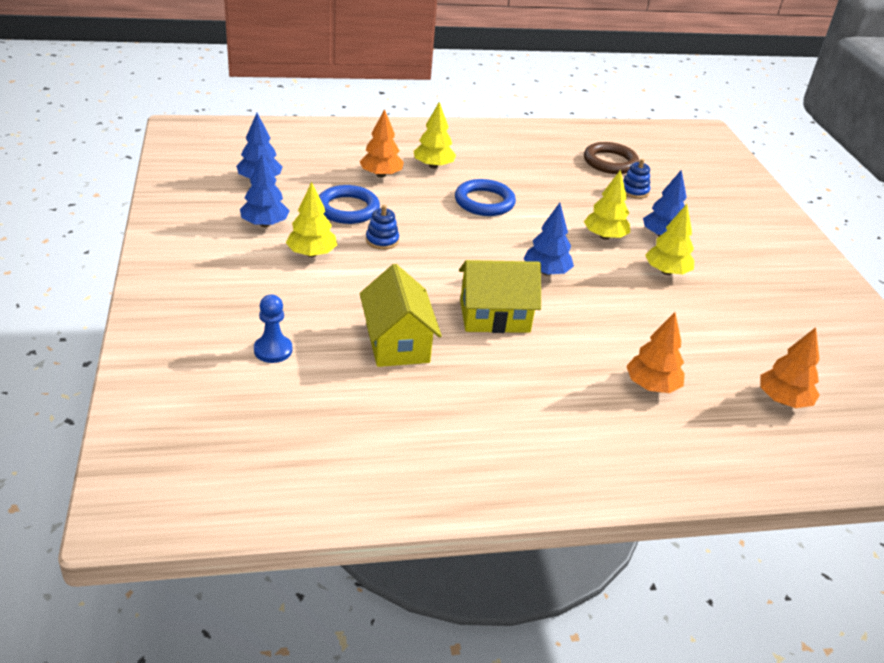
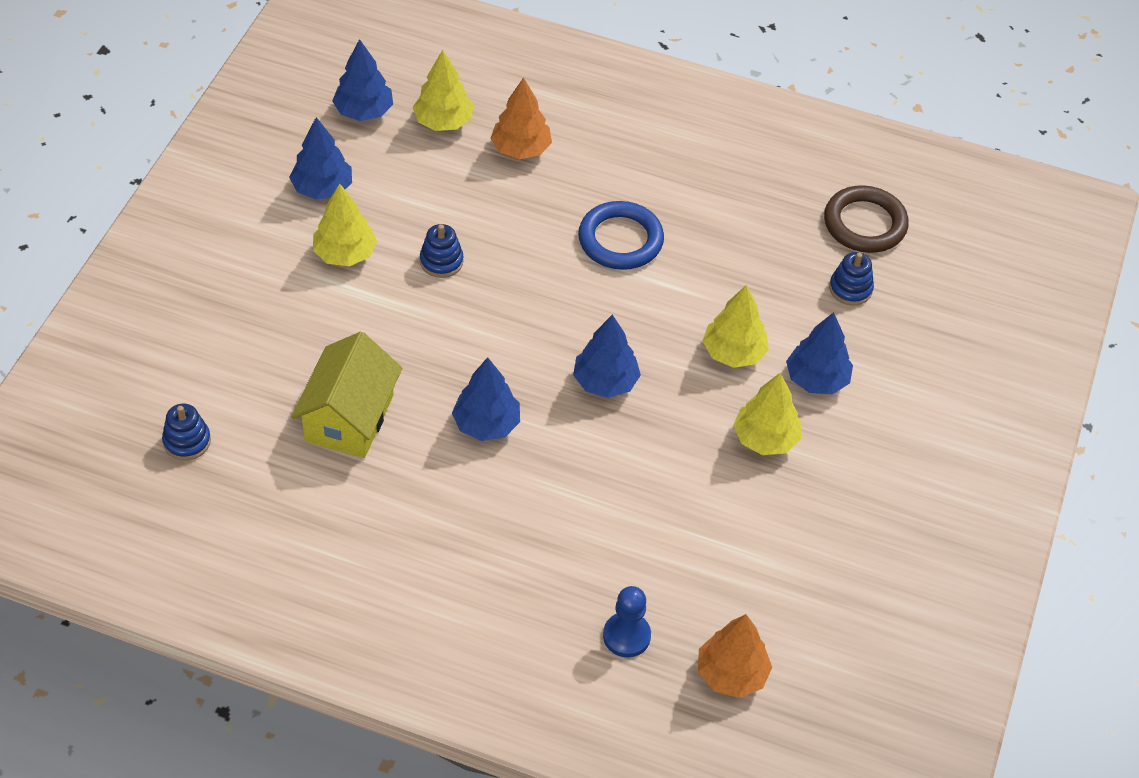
camera: 30 degrees right, 15 degrees up
blue pawn [254,295,292,363] -> blue pawn moved to [603,586,651,657]
blue ring [319,185,380,224] -> none
yellow tree [413,102,456,169] -> yellow tree moved to [412,50,473,131]
yellow house [459,260,541,333] -> blue tree [452,357,520,441]
orange tree [626,312,685,393] -> none
none -> blue stacking toy [162,404,211,461]

